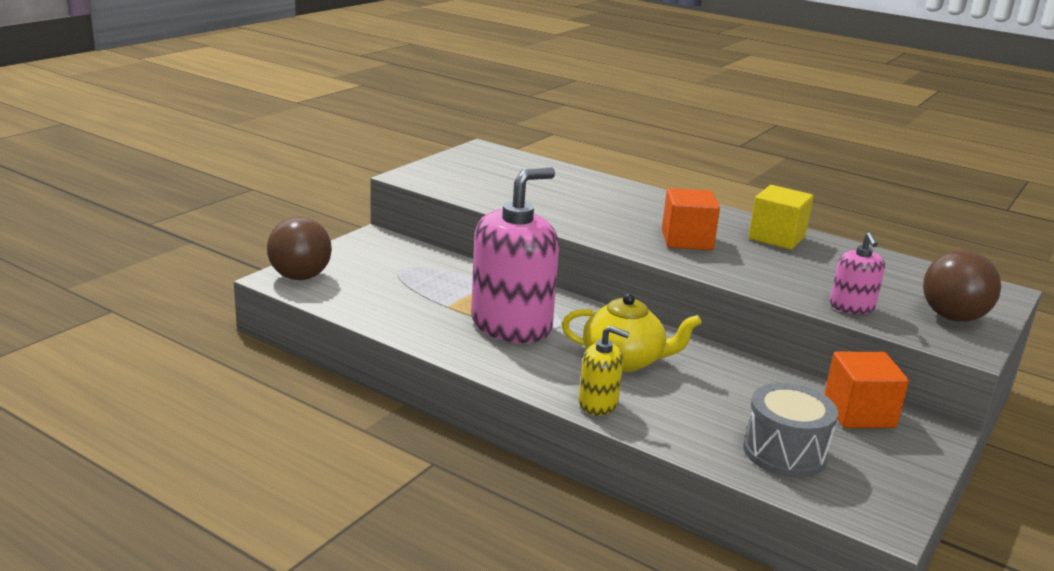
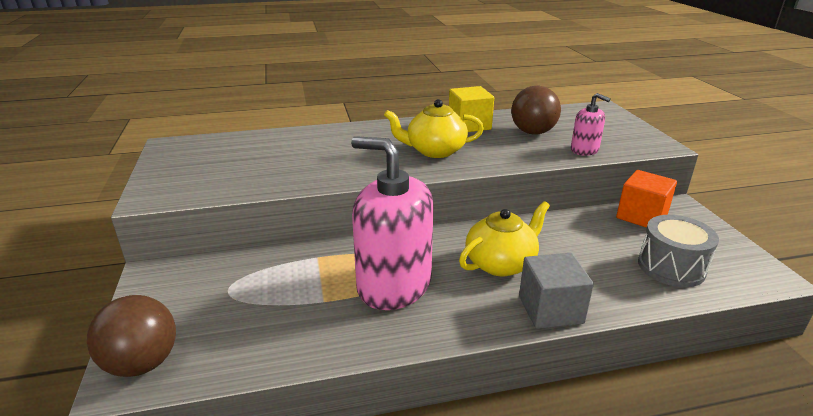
camera: 45 degrees left, 5 degrees up
pink soap dispenser [471,167,559,343] -> pink soap dispenser turned 60 degrees counterclockwise [351,136,433,310]
yellow soap dispenser [579,326,630,415] -> grey cube [519,253,594,329]
orange cube [662,188,720,250] -> yellow teapot [384,99,484,158]
brown ball [923,250,1001,322] -> brown ball moved to [511,86,561,135]

